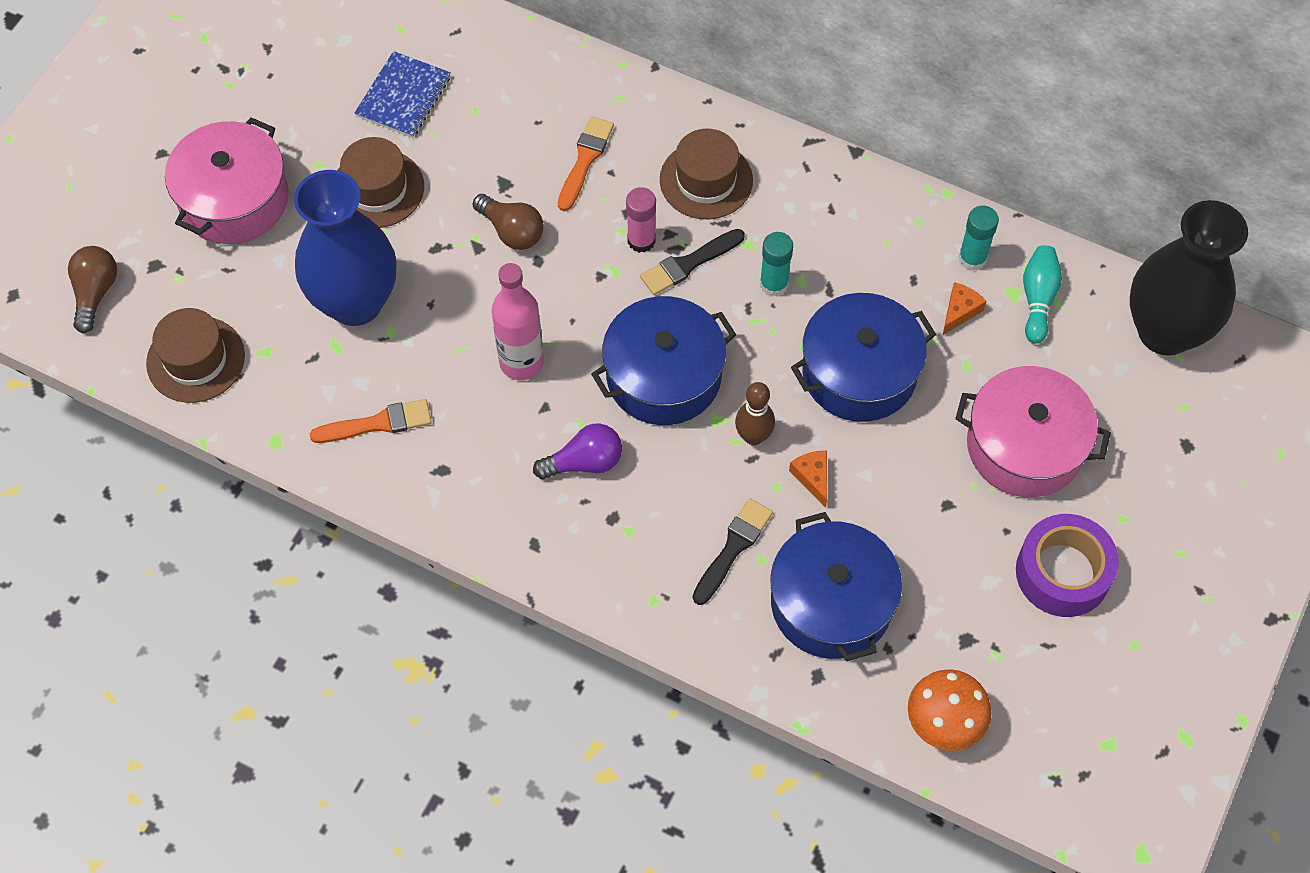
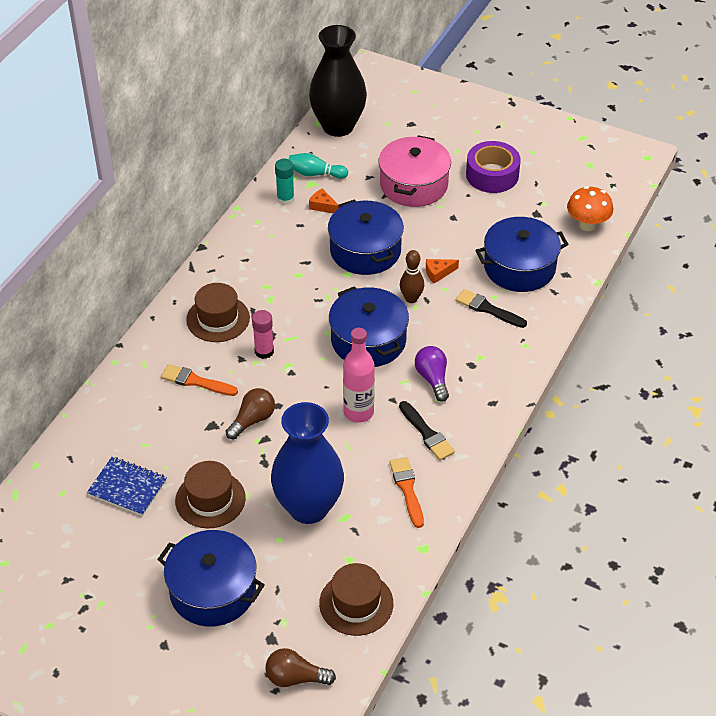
camera: 90 degrees left, 15 degrees down
pink pot [165,117,289,244] -> blue pot [157,530,265,627]
black brush [640,229,745,295] -> black brush moved to [399,401,455,460]
turquoise glue stick [760,232,793,297] -> none

